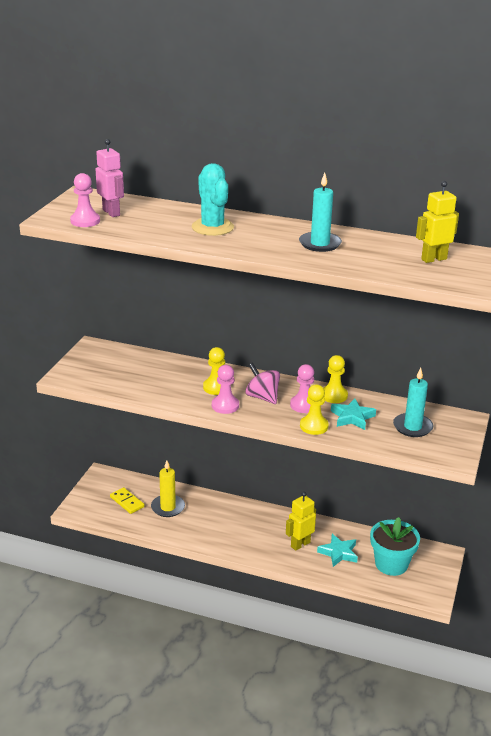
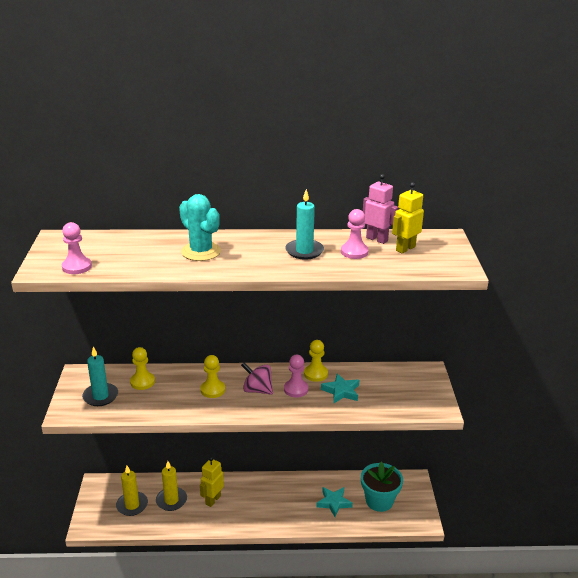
camera: 20 degrees left, 0 degrees up
pink robot [95,139,124,217] -> pink robot moved to [363,174,399,244]
yellow domino [110,487,145,514] -> yellow candle [116,466,148,516]
pink pawn [212,365,239,414] -> pink pawn moved to [341,209,369,259]
yellow robot [286,492,316,551] -> yellow robot moved to [200,457,224,507]
yellow pawn [300,384,329,435] -> yellow pawn moved to [130,347,155,390]
turquoise candle [393,368,434,437] -> turquoise candle moved to [82,347,118,406]

